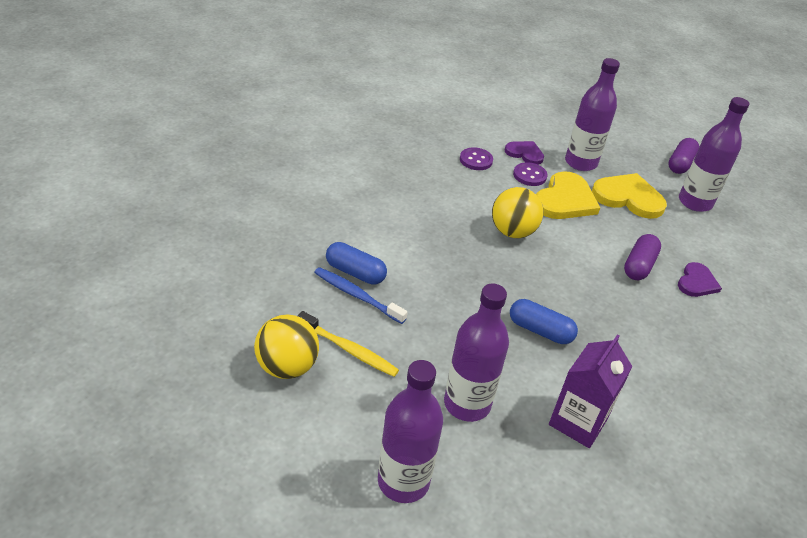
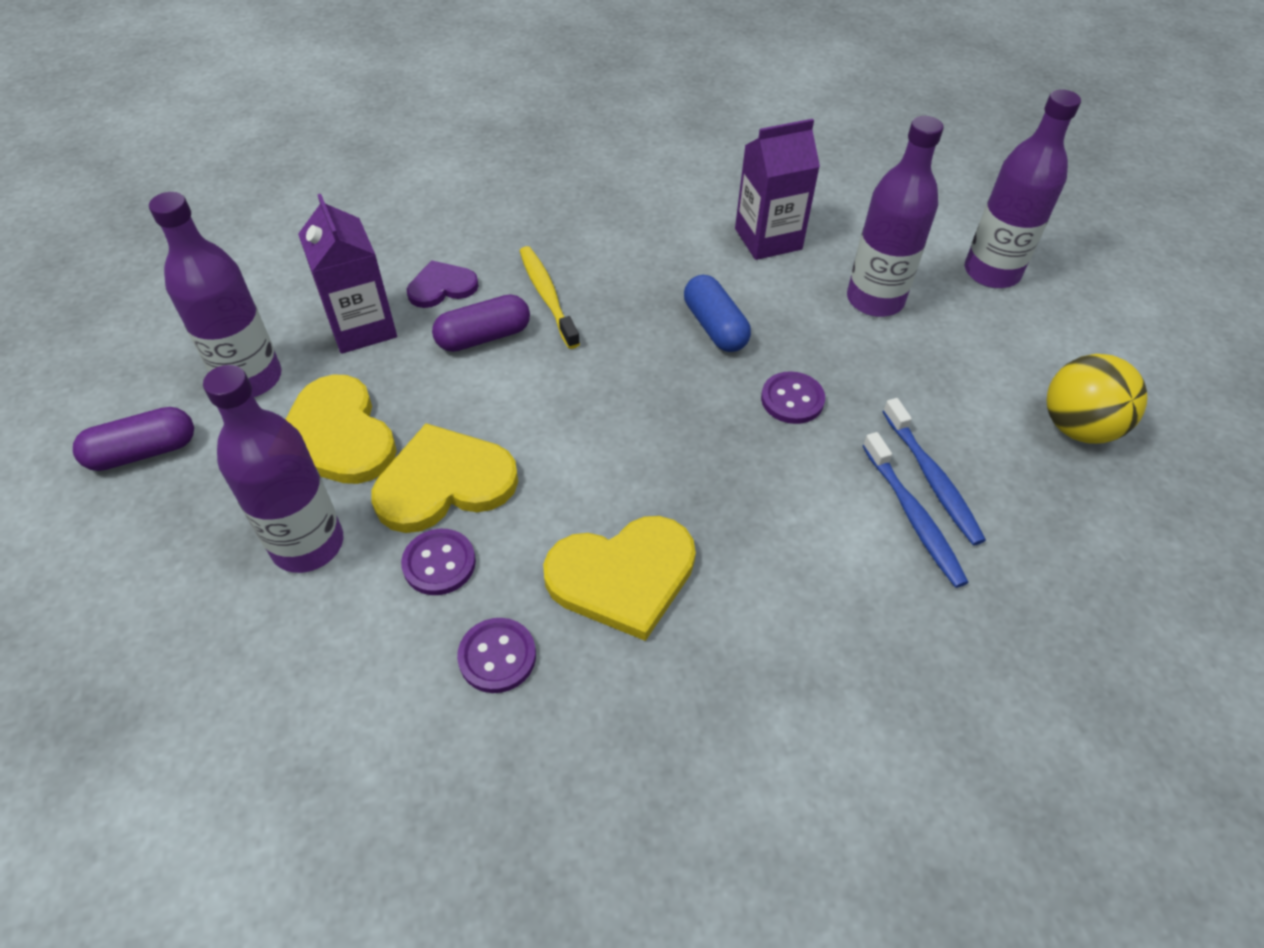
camera: 140 degrees left, 10 degrees up
yellow toothbrush [298,311,399,377] -> yellow toothbrush moved to [520,246,580,349]
blue capsule [326,242,387,285] -> blue toothbrush [863,432,969,588]
yellow ball [492,187,543,238] -> none
purple heart [505,141,544,165] -> none
none -> purple carton [298,194,397,354]
none -> yellow heart [543,516,696,641]
none -> purple button [761,371,825,424]

